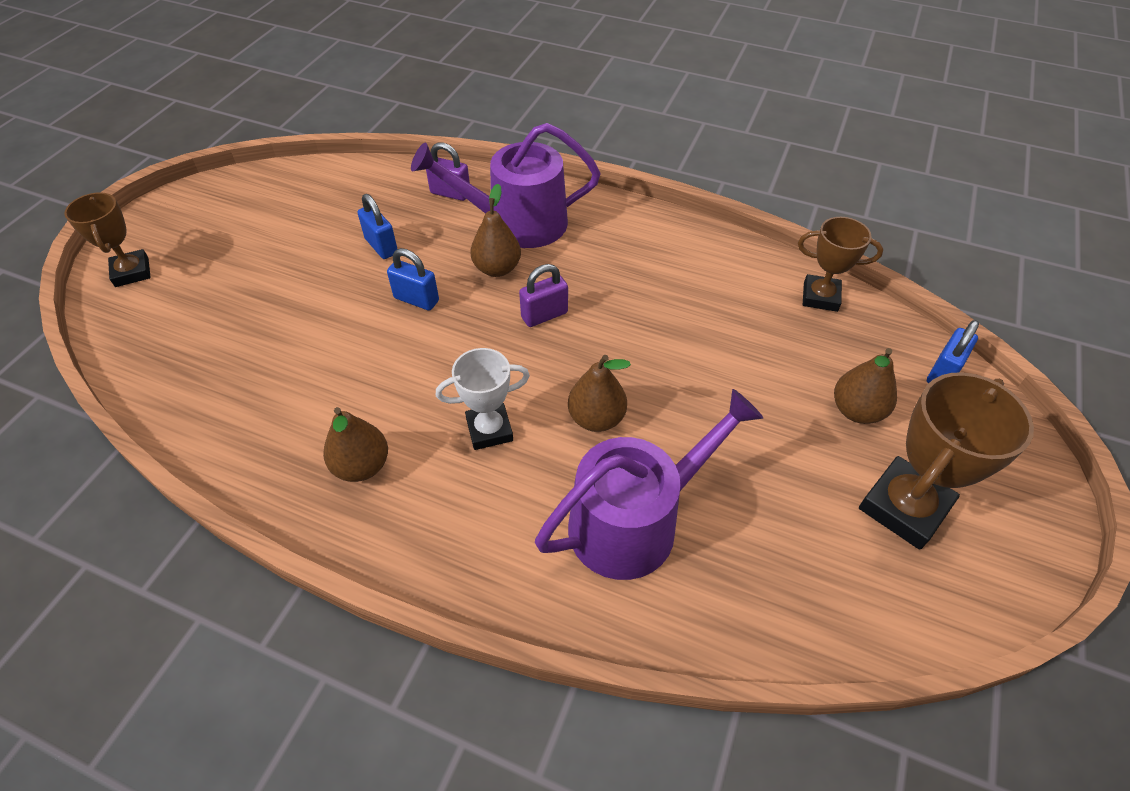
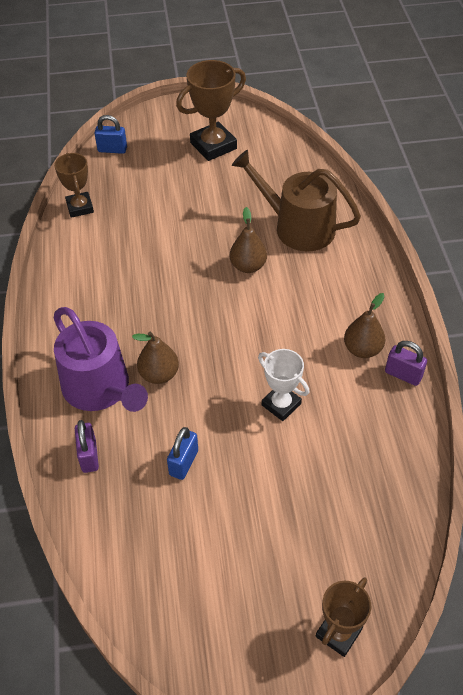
camera: 120 degrees left, 0 degrees up
blue padlock [387,248,439,310] -> none
white trophy [436,348,530,450] -> white trophy moved to [258,349,309,421]
purple padlock [519,264,568,327] -> purple padlock moved to [385,341,427,386]
purple watering can [535,389,763,580] -> brown watering can [232,150,361,251]
brown pear [834,348,897,424] -> none
brown trophy [859,372,1034,550] -> brown trophy turned 45 degrees counterclockwise [176,60,246,161]

